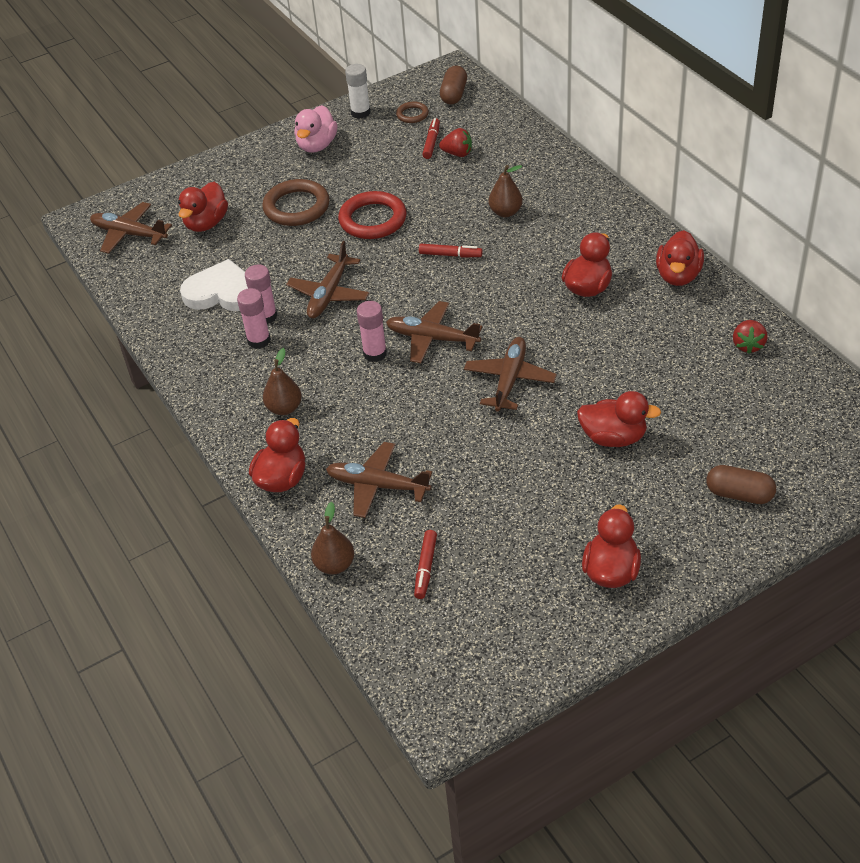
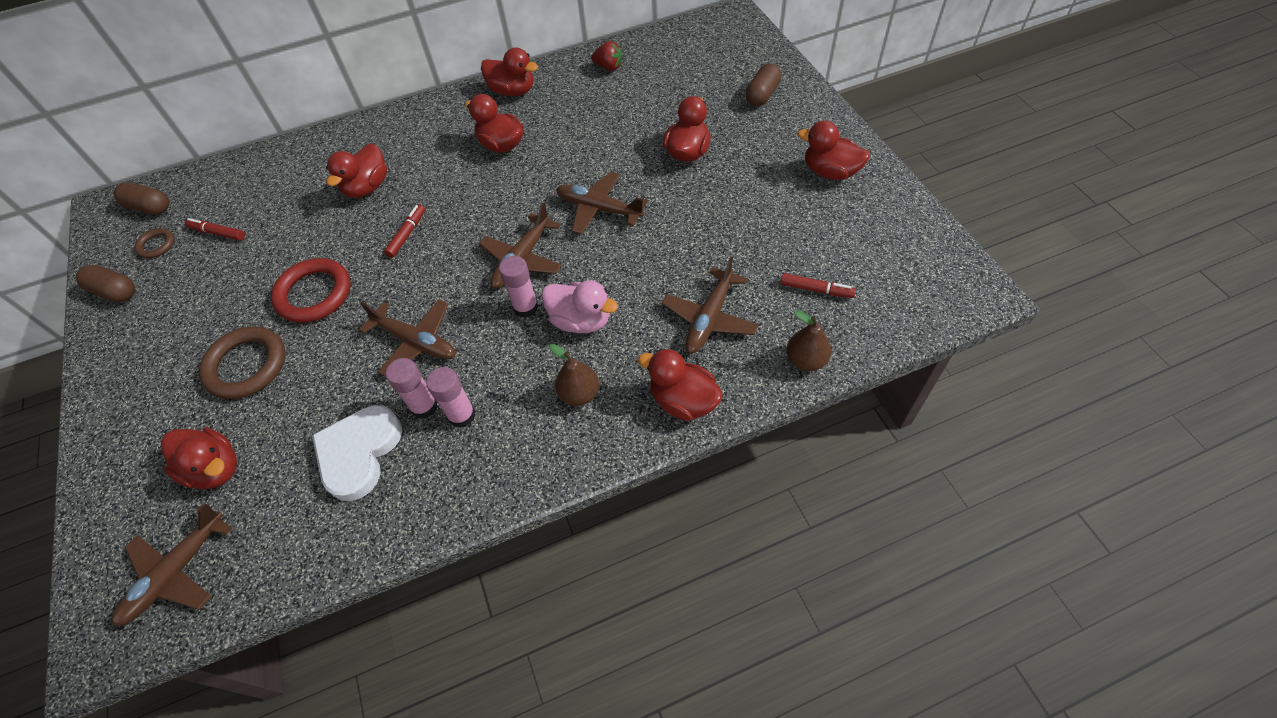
camera: 80 degrees left, 10 degrees up
pink duck [294,105,337,152] -> pink duck moved to [542,280,618,333]
white glue stick [345,64,371,119] -> brown capsule [76,265,135,302]
red strawberry [439,128,472,157] -> none
brown pear [489,165,523,217] -> red duck [326,143,387,198]

